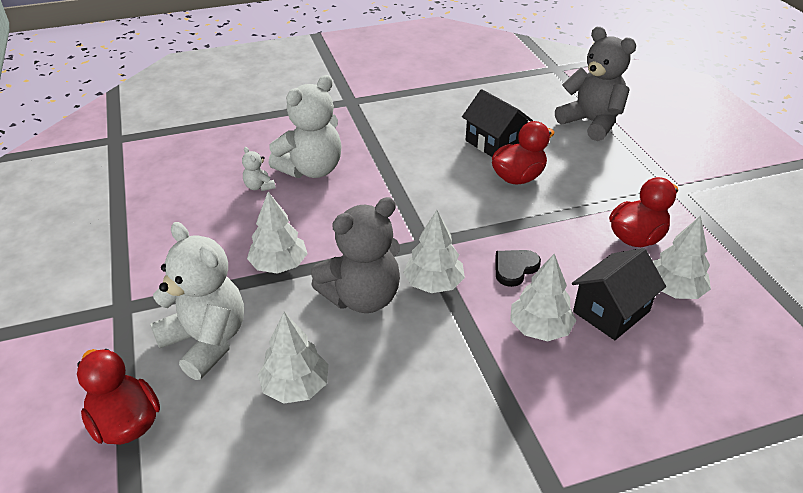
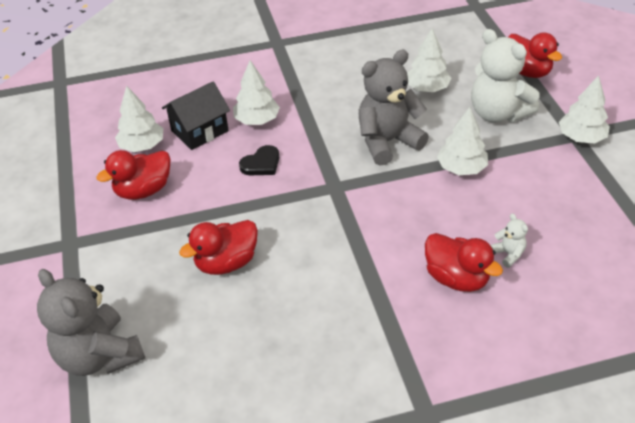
camera: 175 degrees left, 5 degrees up
white teddy bear [268,75,342,178] -> red duck [425,233,503,292]
white tree [403,210,465,293] -> white tree moved to [559,75,610,143]
black house [462,89,533,157] -> none

